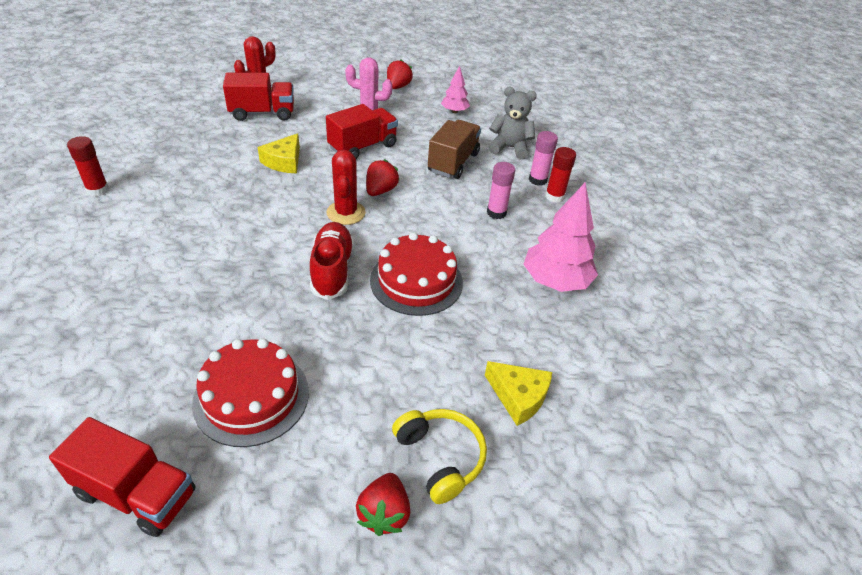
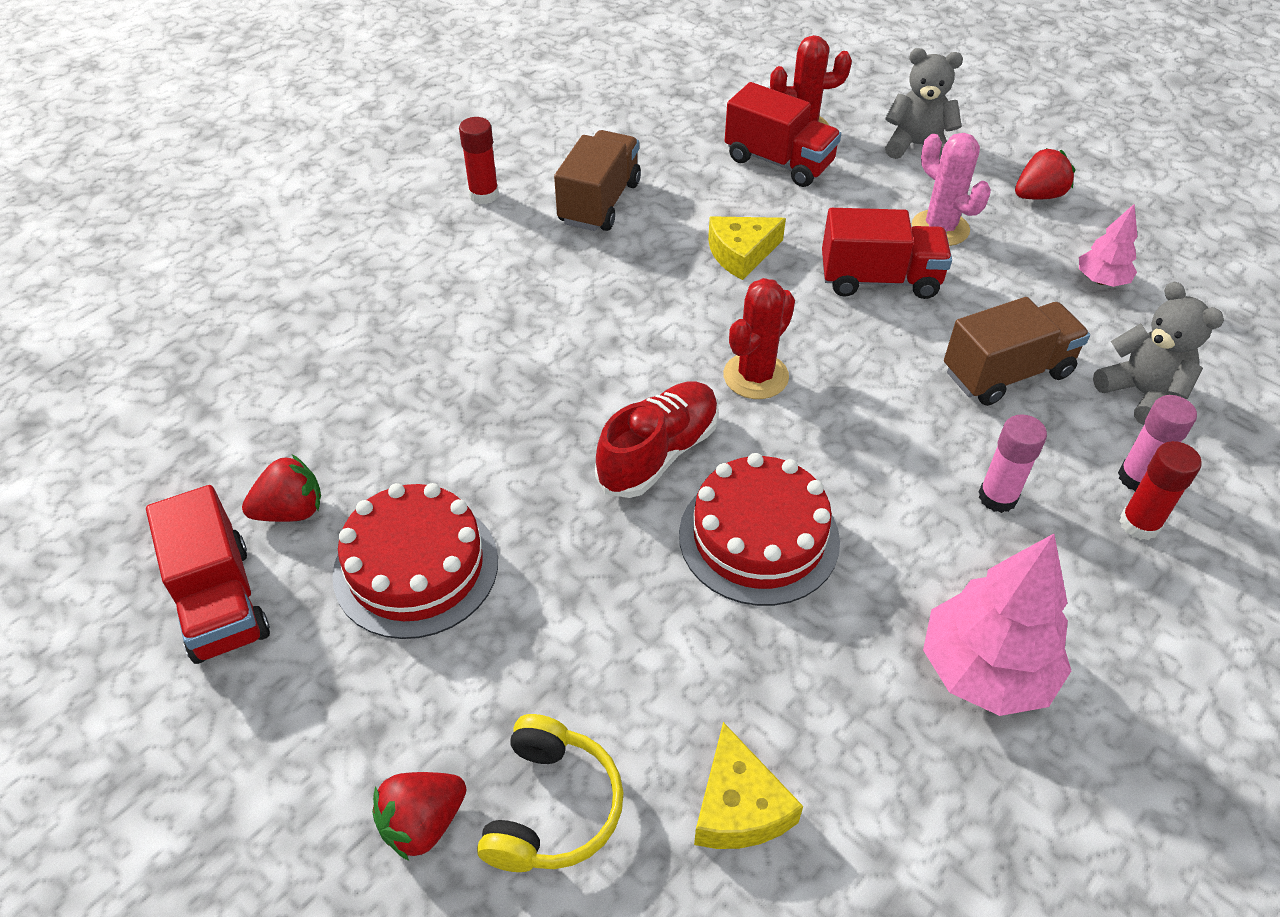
camera: 45 degrees right, 5 degrees up
red strawberry [366,159,399,196] -> red strawberry moved to [242,455,321,522]
none -> brown truck [554,130,641,231]
none -> grey teddy bear [885,48,963,159]

